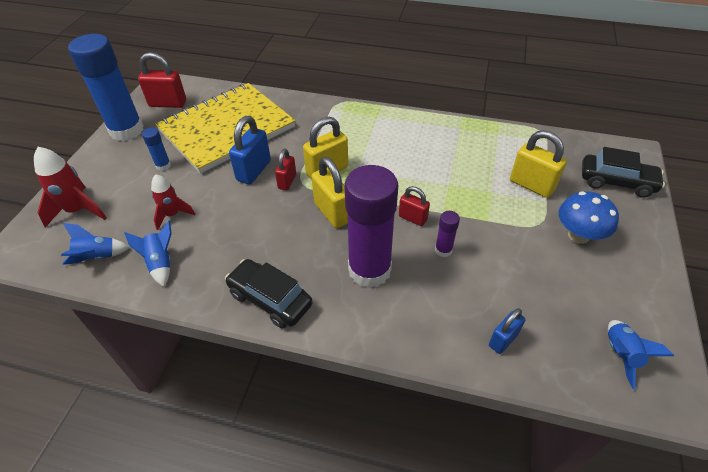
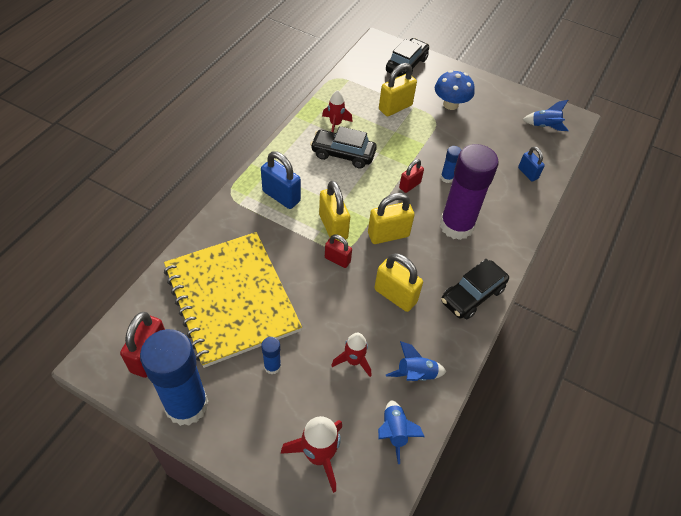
camera: 80 degrees left, 5 degrees up
blue padlock [229,116,271,184] -> blue padlock moved to [261,151,301,209]
purple glue stick [435,211,460,257] -> blue glue stick [441,146,461,183]
none -> black car [310,126,377,168]
none -> red rocket [322,90,352,132]
none -> yellow padlock [374,253,423,312]

